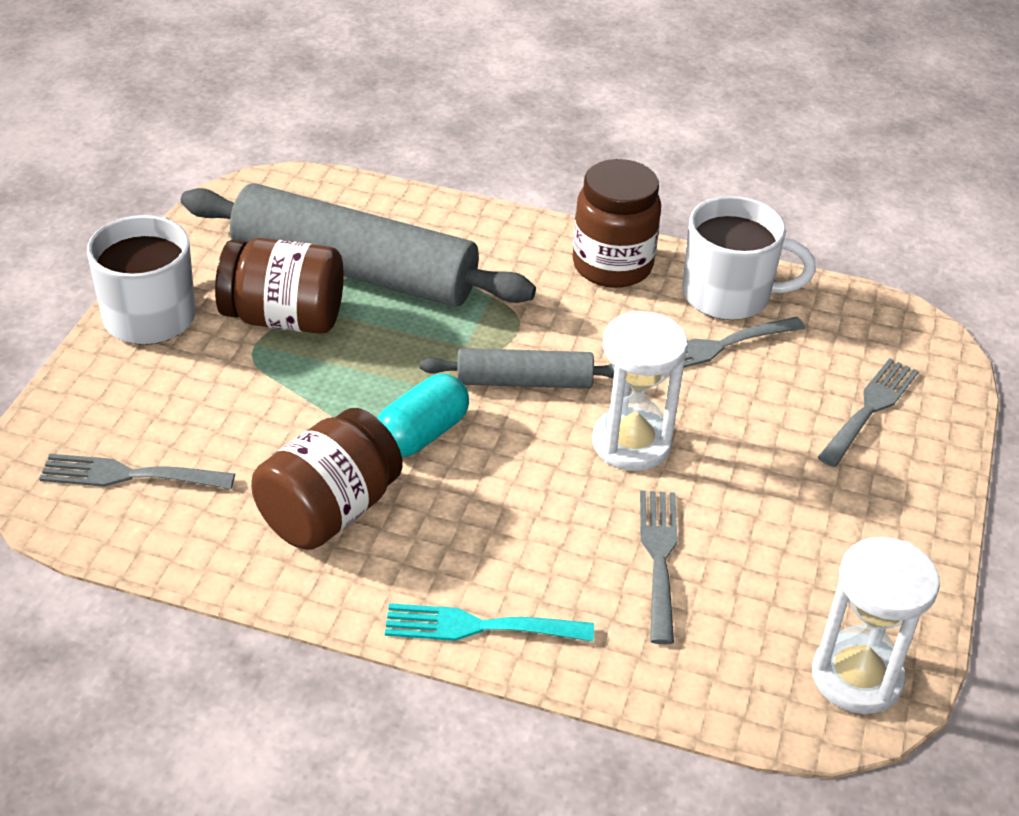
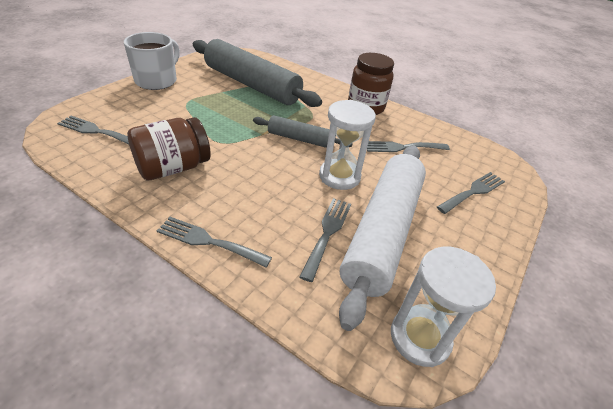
camera: 15 degrees right, 0 degrees up
brown jar [215,238,344,334] -> none
turquoise capsule [377,374,469,457] -> none
turquoise fork [385,603,594,642] -> grey fork [157,217,272,268]
white mug [682,196,816,320] -> none
none -> white rolling pin [339,146,426,331]

